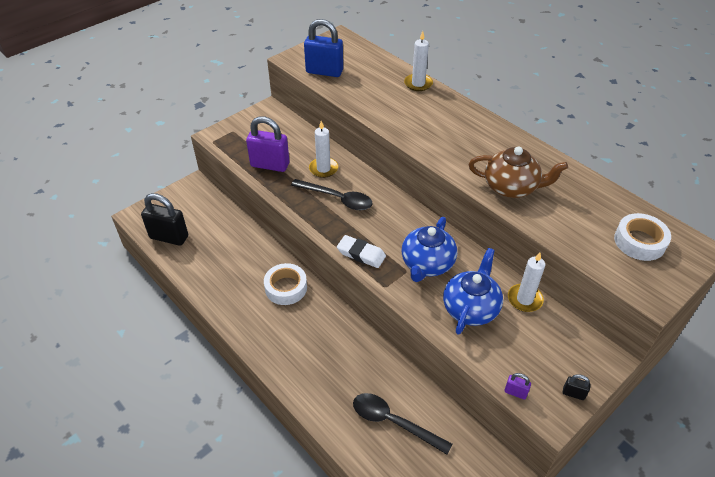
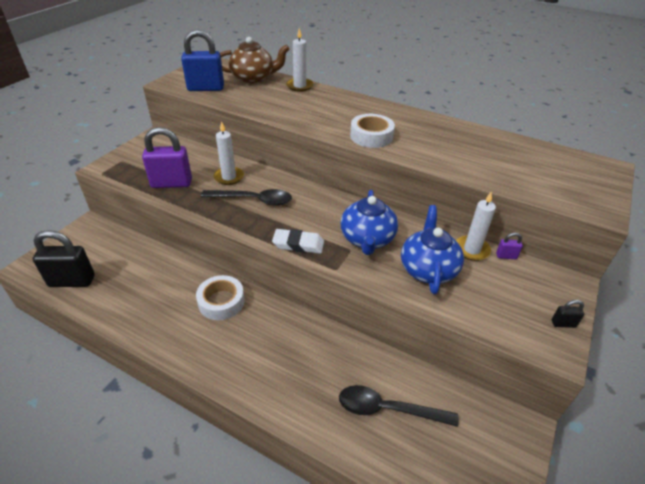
camera: 20 degrees left, 5 degrees down
brown teapot [469,146,568,198] -> brown teapot moved to [220,37,290,83]
purple padlock [504,373,531,400] -> purple padlock moved to [496,233,523,259]
white tape [614,213,671,261] -> white tape moved to [350,114,395,148]

